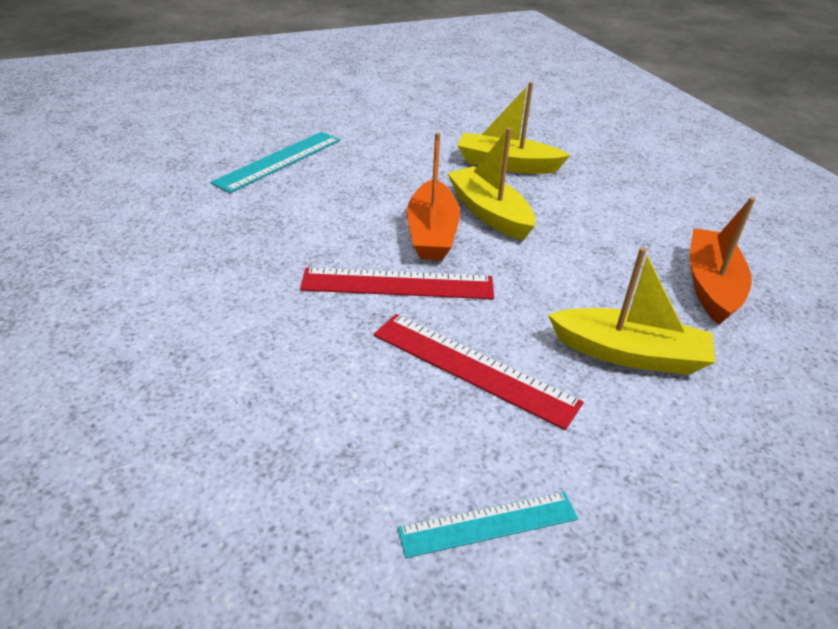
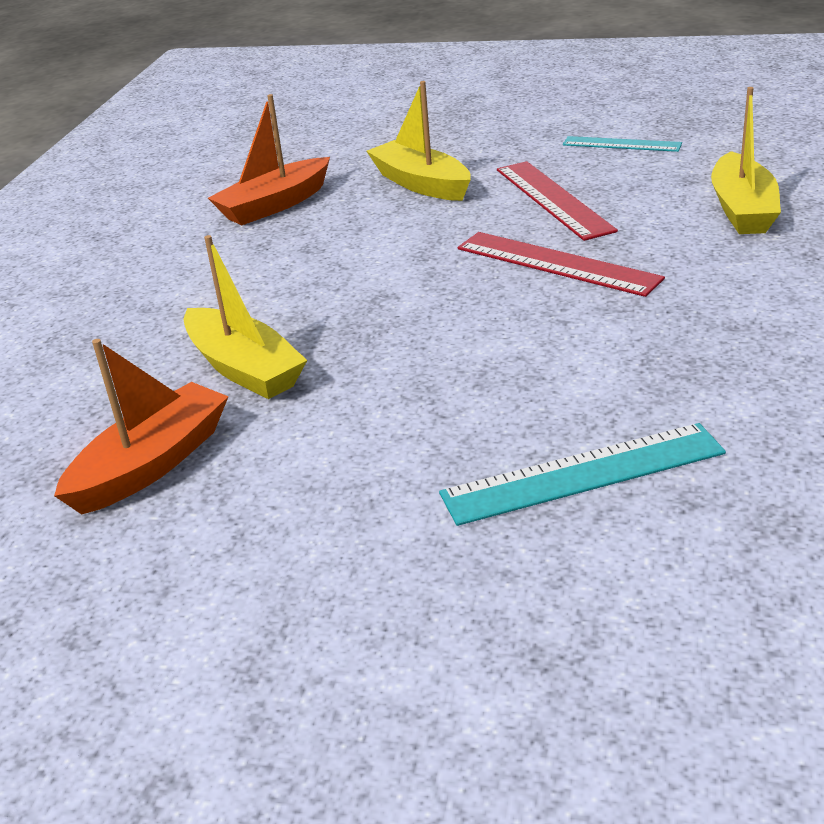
camera: 140 degrees left, 5 degrees down
orange boat [407,132,460,260] -> orange boat moved to [54,339,229,515]
yellow boat [447,128,535,240] -> yellow boat moved to [711,87,781,234]

